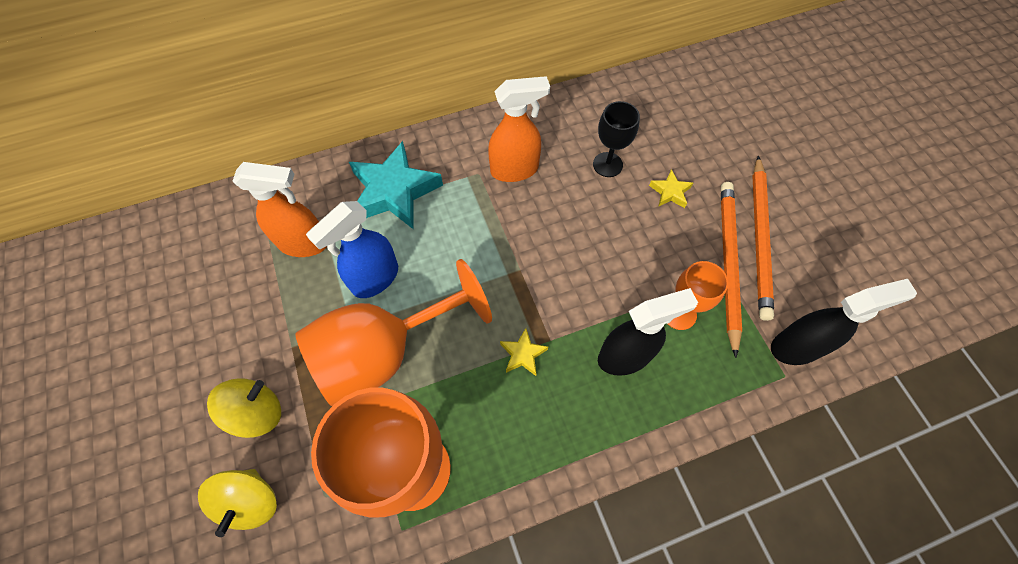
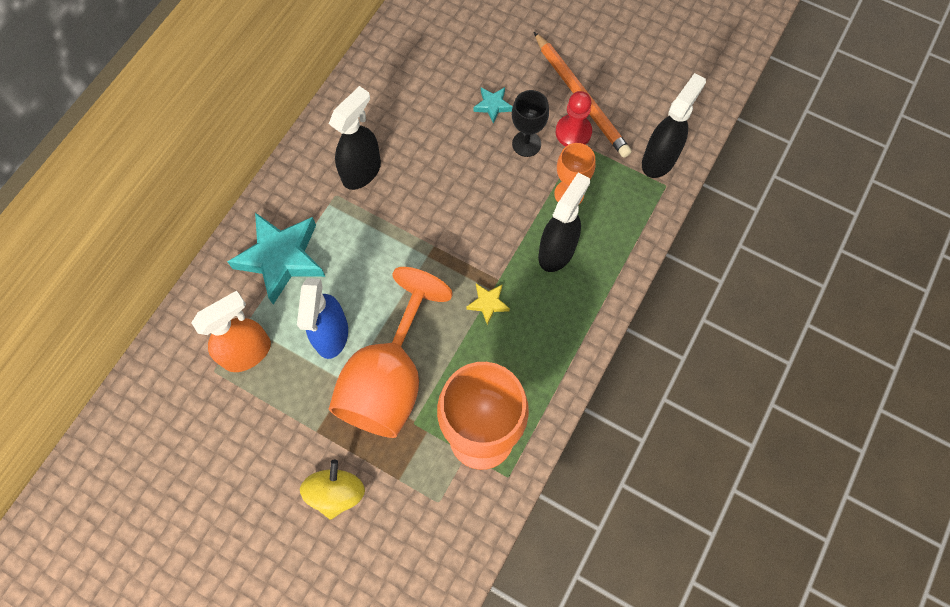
camera: 40 degrees left, 5 degrees up
yellow spinning top [198,469,277,537] -> none
orange spray bottle [488,76,550,182] -> black spray bottle [329,86,381,190]
black goblet [593,101,640,177] -> black goblet moved to [512,90,549,157]
yellow star [649,169,693,208] -> turquoise star [473,87,513,124]
orange pencil [721,182,742,358] -> red pawn [556,91,592,146]

